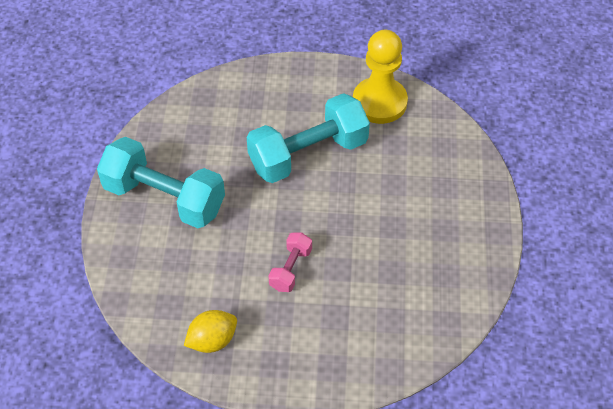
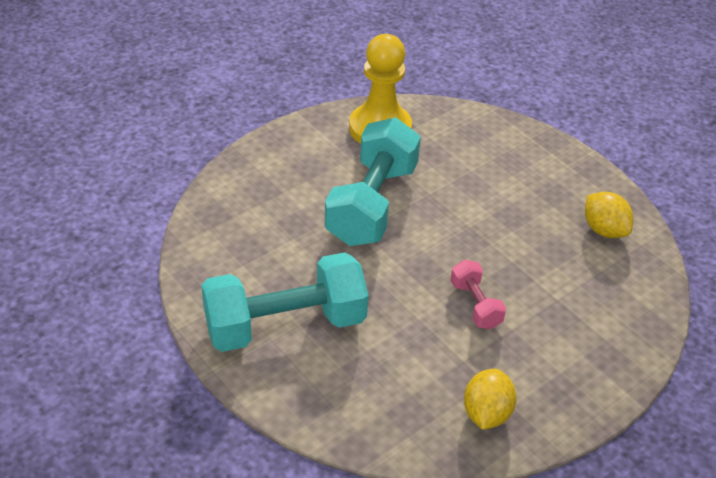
camera: 45 degrees left, 10 degrees down
none -> yellow lemon [585,192,633,238]

